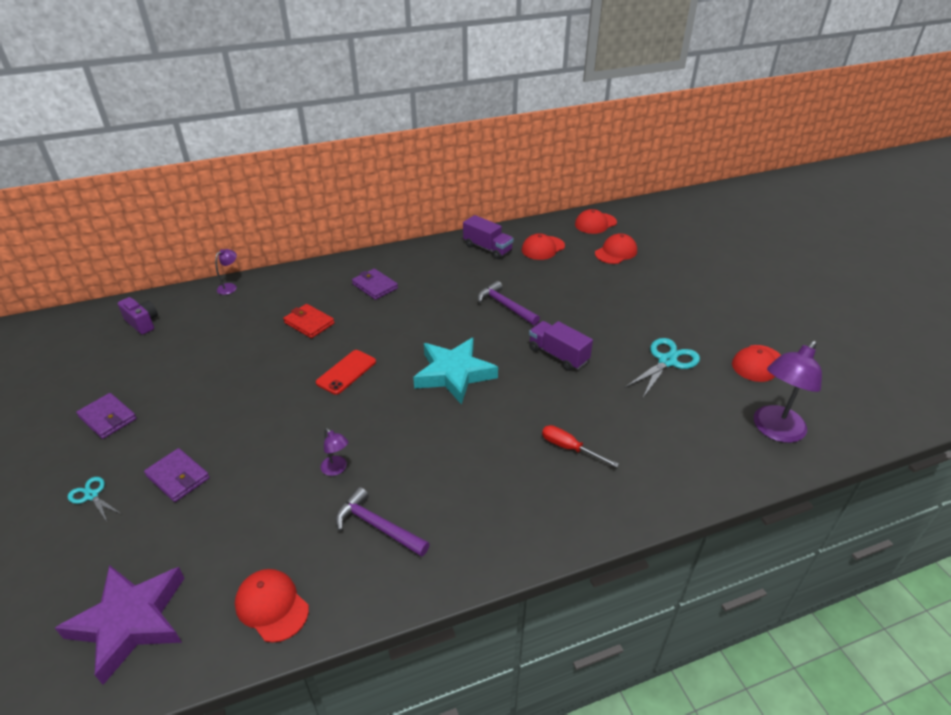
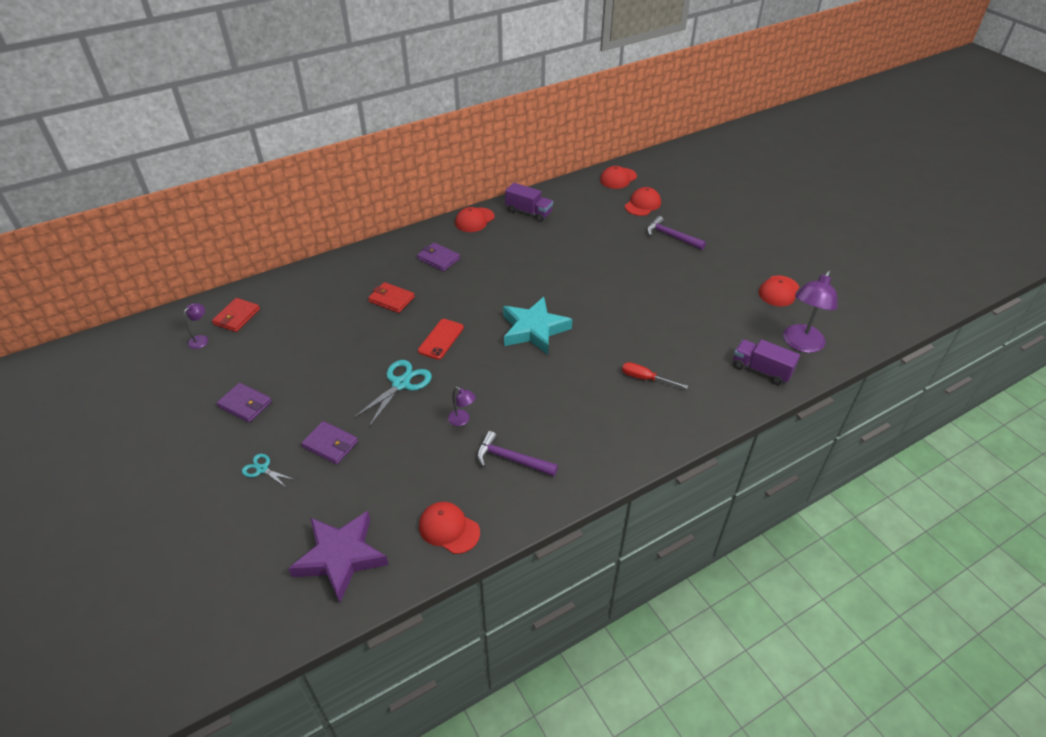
camera: 10 degrees left, 5 degrees up
purple camera [118,297,158,335] -> red wallet [212,298,260,332]
purple lamp [215,249,237,295] -> purple lamp moved to [184,303,208,349]
purple hammer [478,281,540,325] -> purple hammer moved to [647,216,706,250]
red cap [522,233,565,260] -> red cap moved to [455,207,495,232]
purple truck [529,321,593,371] -> purple truck moved to [733,339,800,385]
turquoise scissors [624,338,700,398] -> turquoise scissors moved to [353,360,432,427]

